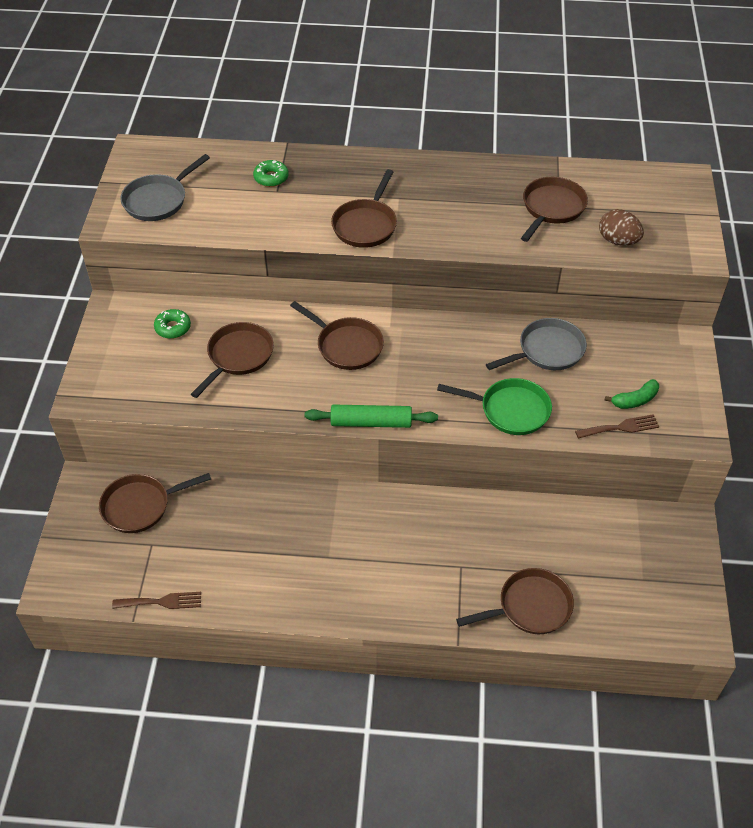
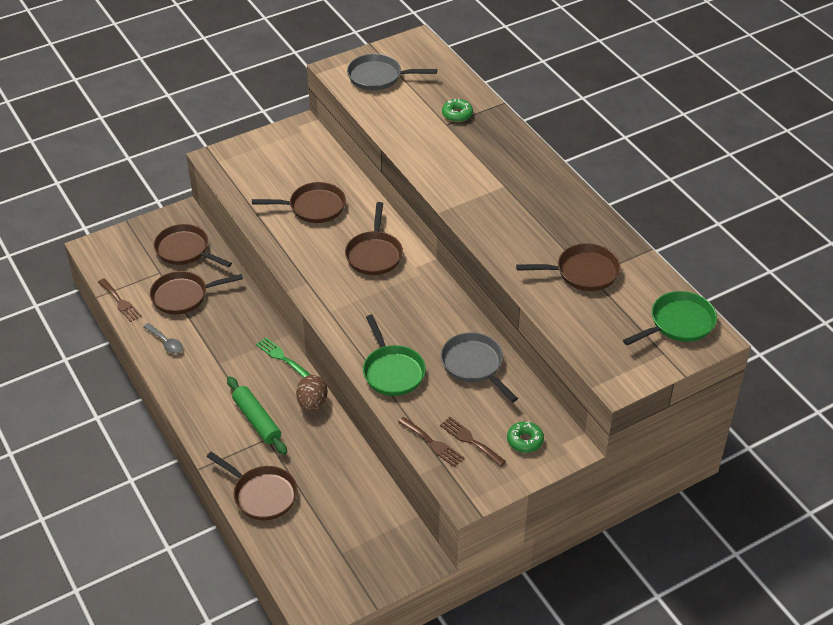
camera: 55 degrees right, 5 degrees down
green donut [154,309,191,339] -> green donut moved to [507,421,544,453]
green rolling pin [305,405,438,428] -> green rolling pin moved to [227,376,287,455]
brown pan [331,169,397,248] -> brown pan moved to [150,271,243,314]
grey pan [486,318,587,370] -> grey pan turned 150 degrees counterclockwise [441,332,518,402]
brown egg [599,209,644,246] -> brown egg moved to [296,375,328,411]
green banana [605,379,659,409] -> brown fork [440,417,506,467]
none -> grey spoon [144,323,183,354]
none -> green fork [256,337,311,378]
none -> green pan [623,291,717,346]

